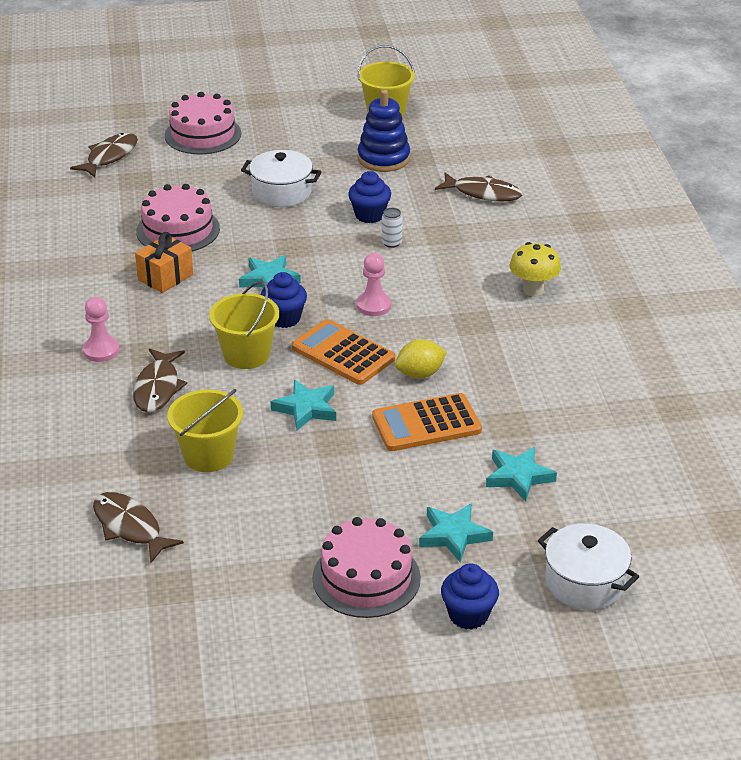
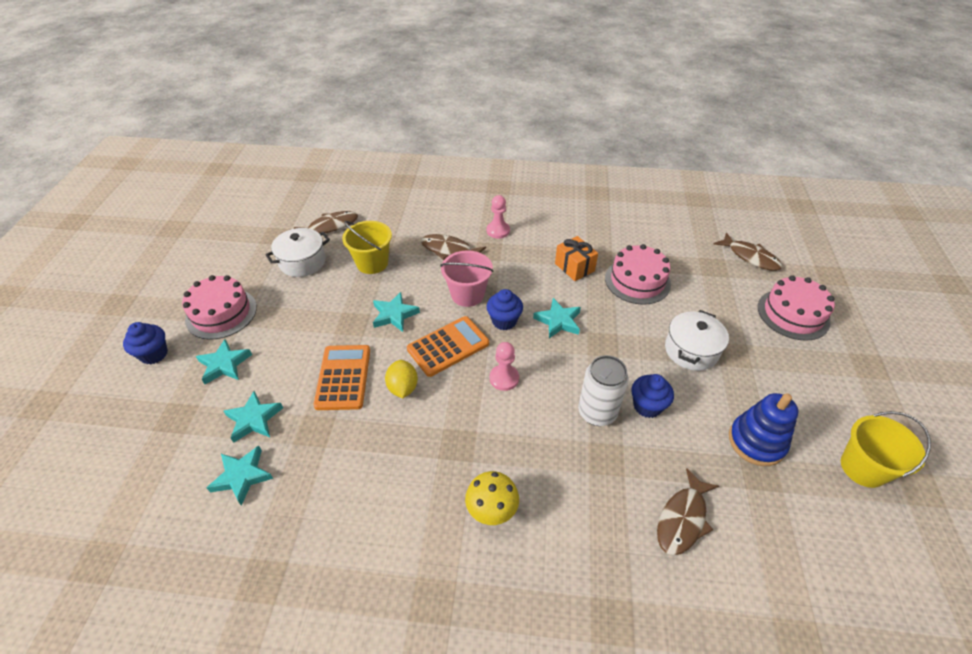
camera: 105 degrees right, 10 degrees up
yellow bucket [209,281,279,369] -> pink bucket [440,250,494,307]
white can [382,208,403,248] -> white can [578,355,629,426], size x2.08
white pot [538,524,639,610] -> white pot moved to [265,228,330,277]
none -> turquoise star [207,446,273,506]

